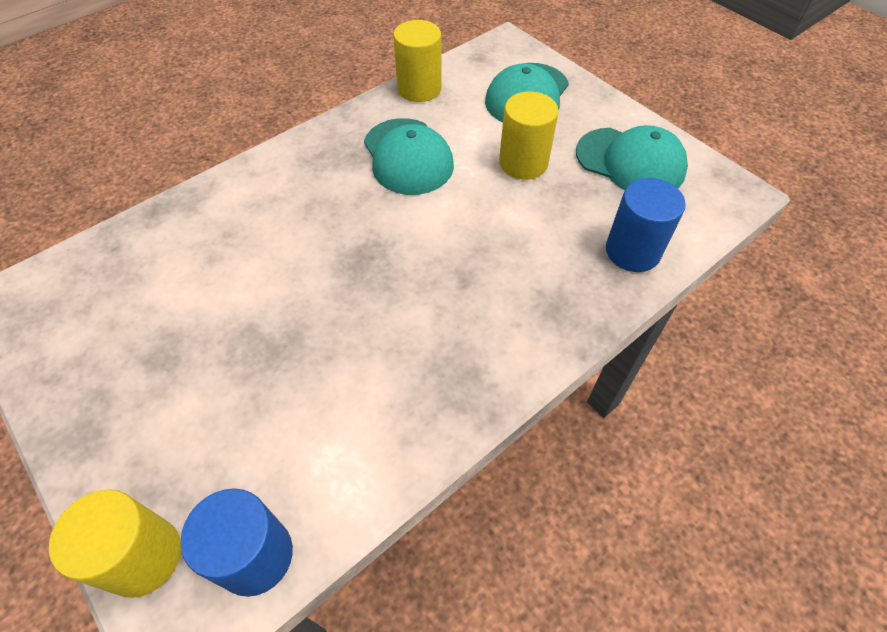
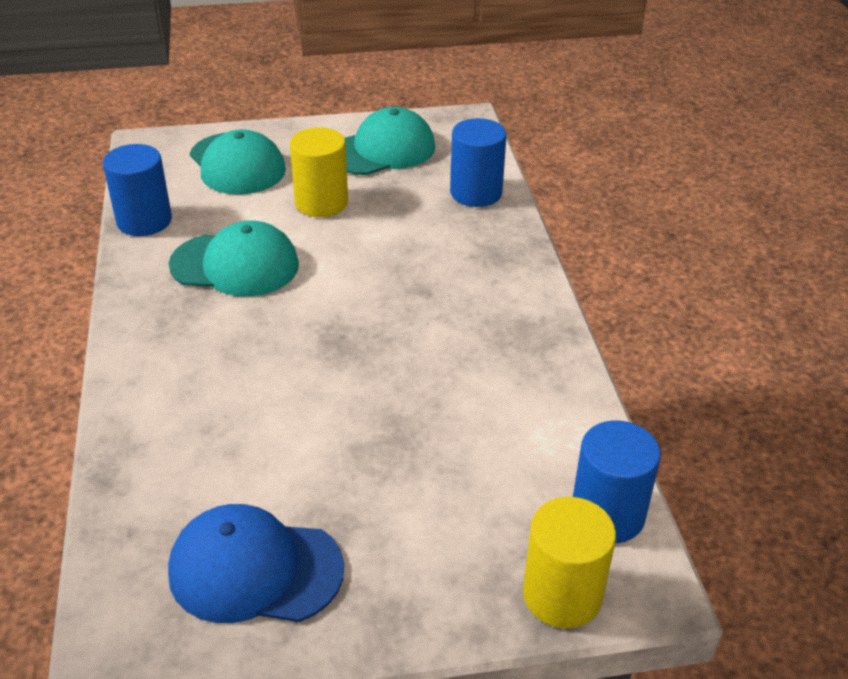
camera: 60 degrees left, 15 degrees down
yellow cylinder [393,20,442,102] -> blue cylinder [103,144,172,236]
none -> blue cap [168,504,344,623]

